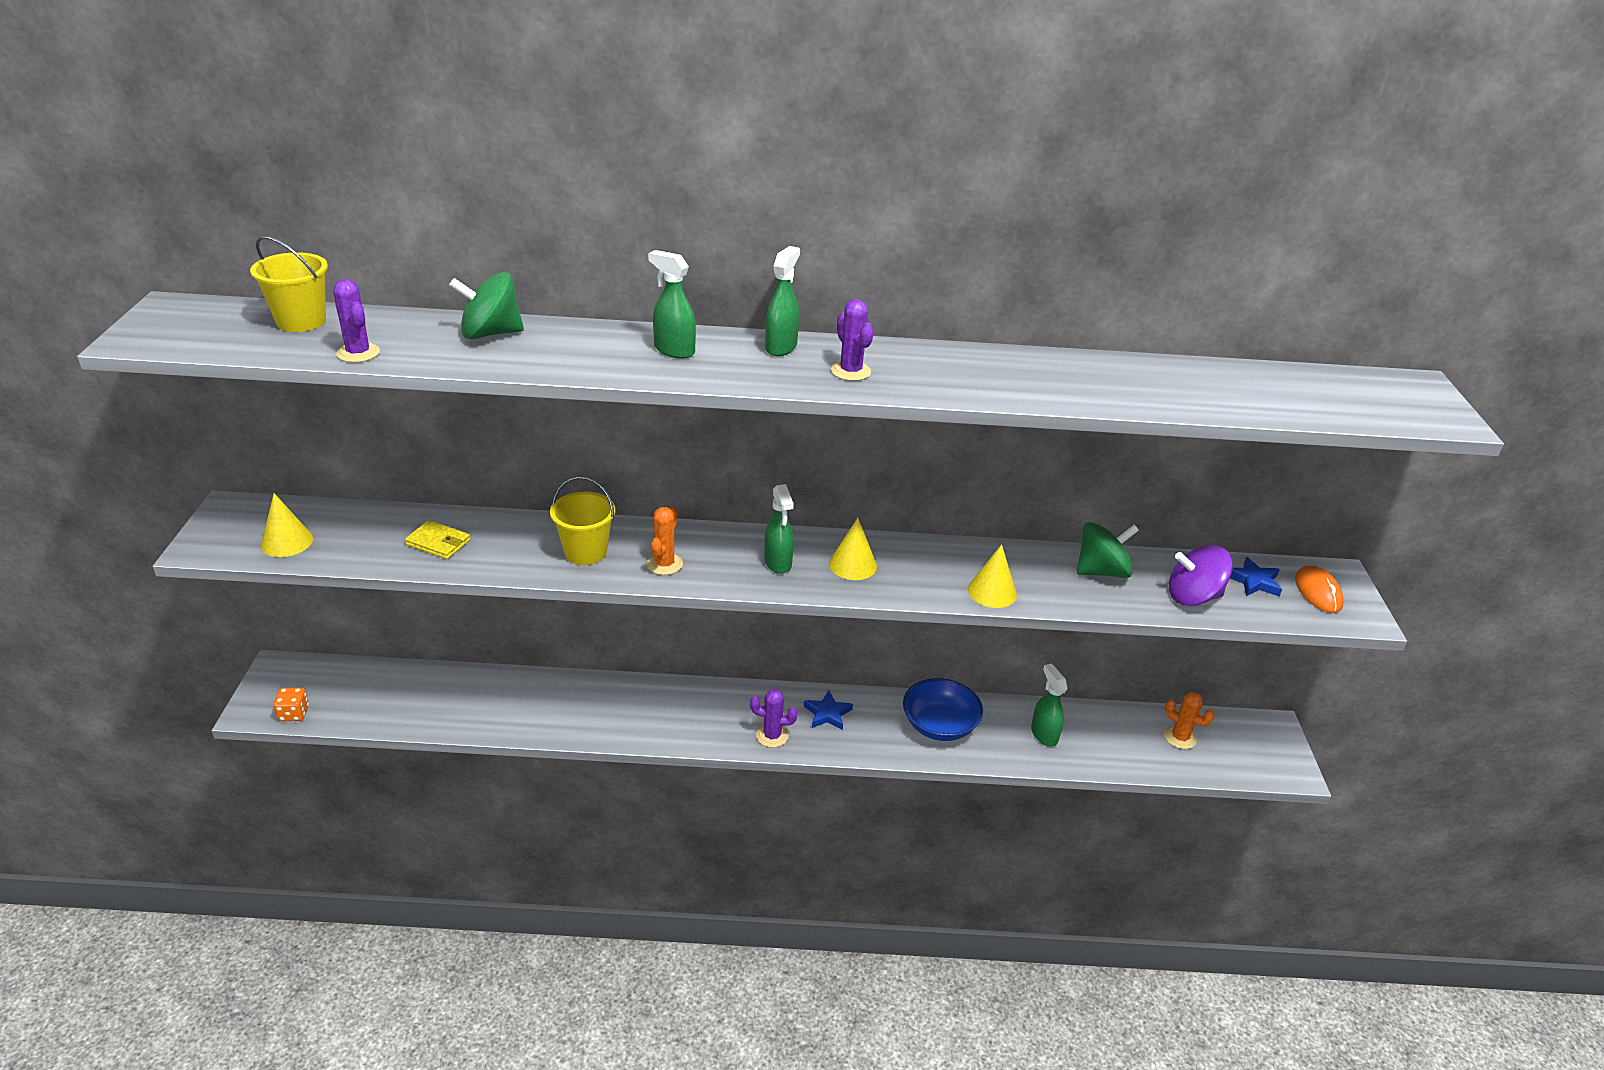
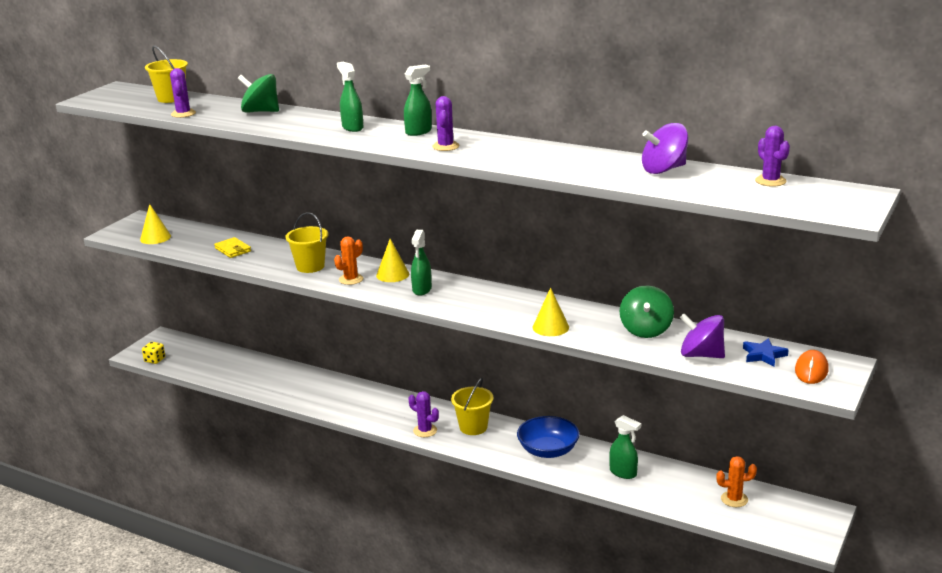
camera: 30 degrees right, 10 degrees down
orange dice [273,688,309,721] -> yellow dice [142,342,165,364]
blue star [804,690,853,730] -> yellow bucket [451,378,494,435]
yellow cone [829,518,877,580] -> yellow cone moved to [376,239,409,282]
green spray bottle [1031,664,1068,747] -> green spray bottle turned 120 degrees clockwise [609,415,641,479]
green spinning top [1077,522,1139,578] -> green spinning top turned 90 degrees clockwise [620,285,674,338]
orange cactus [1164,692,1215,749] -> orange cactus turned 60 degrees counterclockwise [716,456,757,507]
none -> purple spinning top [642,123,688,174]
none -> purple cactus [755,126,790,186]

